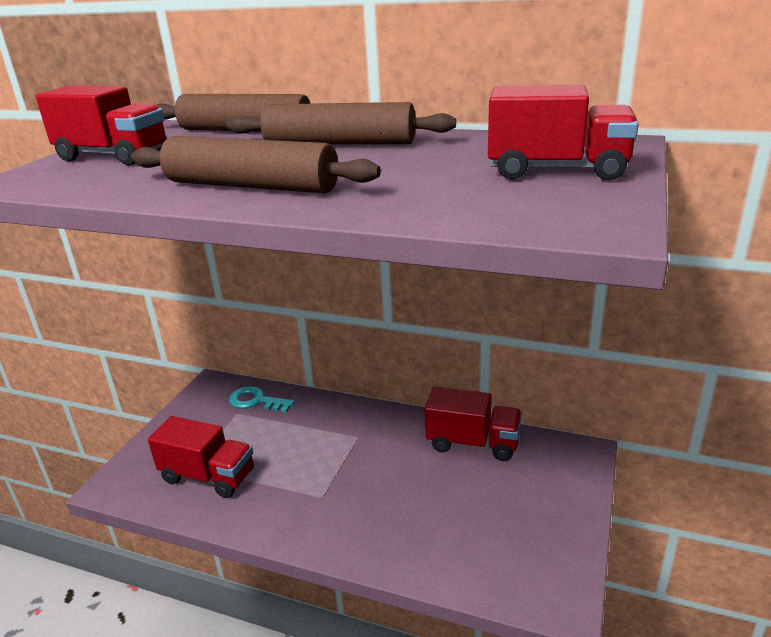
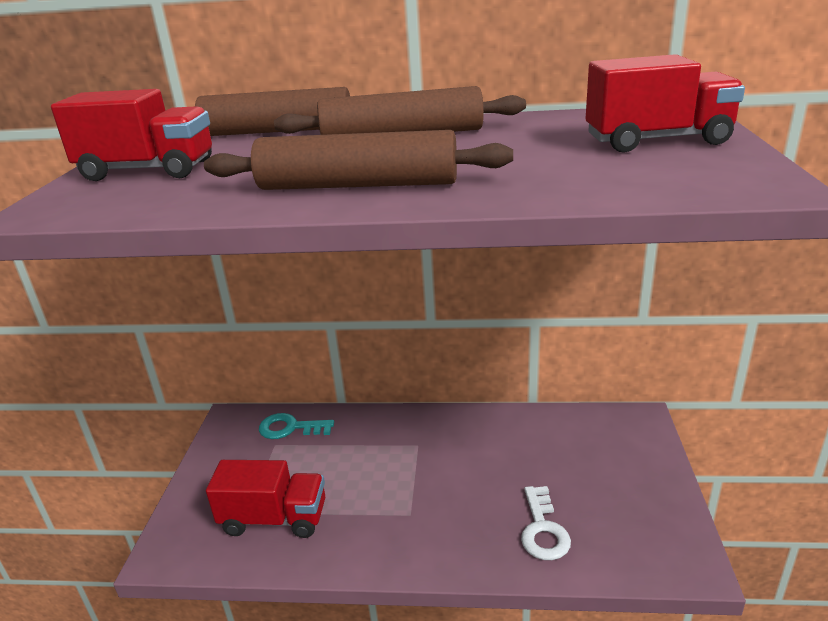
camera: 15 degrees left, 0 degrees up
red truck [425,387,522,461] -> none
none -> white key [521,486,571,560]

